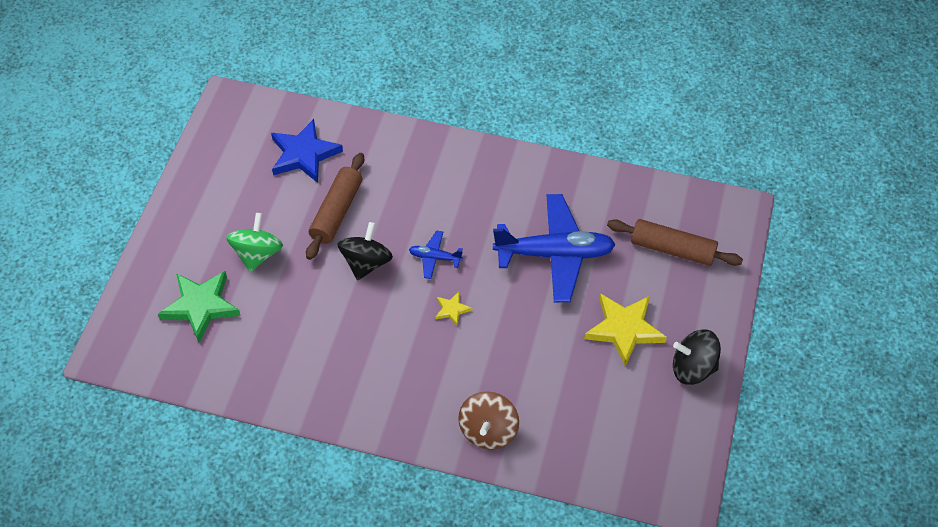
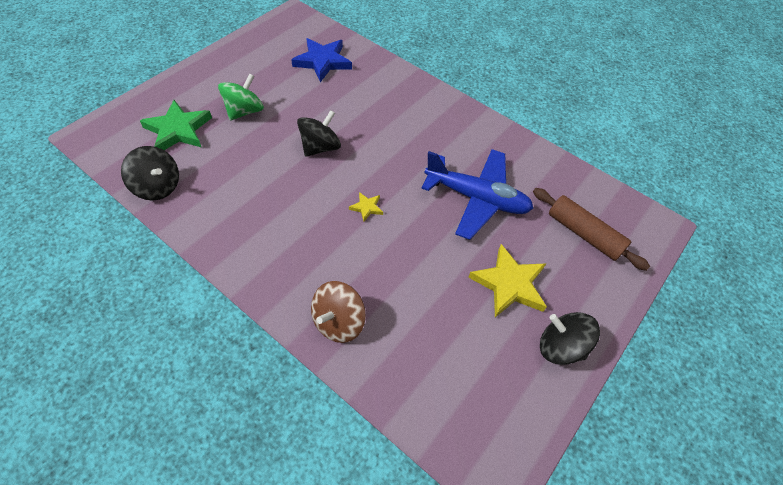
camera: 20 degrees right, 0 degrees up
brown rolling pin [306,153,364,260] -> none
blue plane [409,230,463,279] -> none
none -> black spinning top [121,146,179,200]

